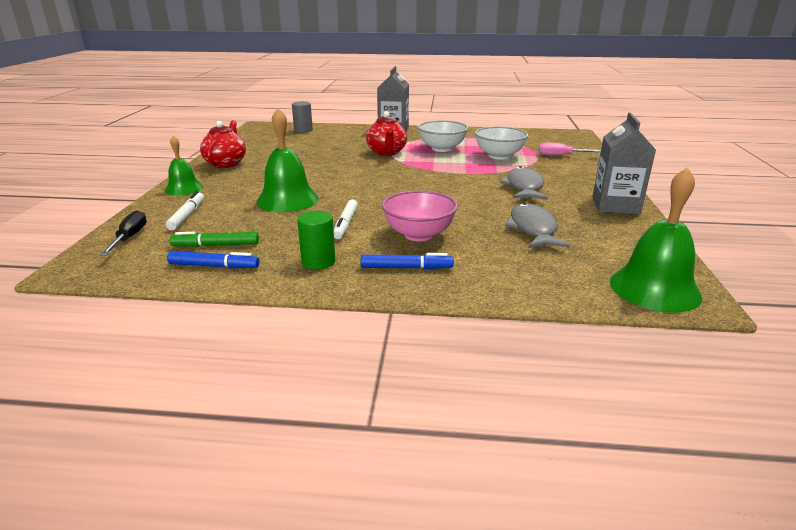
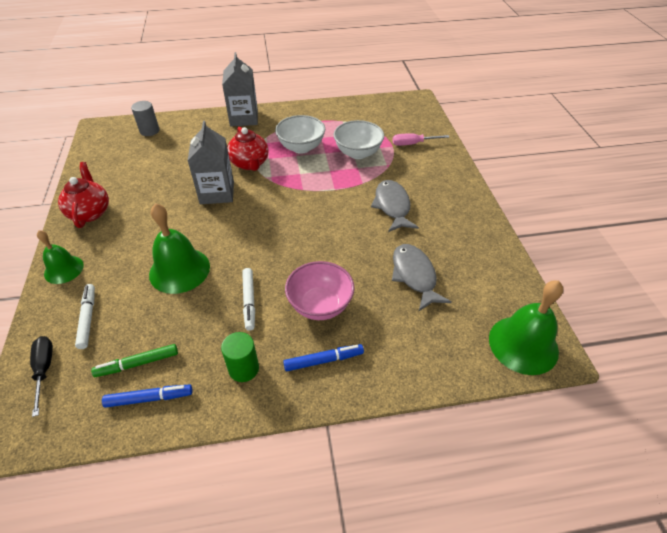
camera: 15 degrees left, 20 degrees up
grey carton [593,113,656,214] -> grey carton moved to [188,121,234,204]

